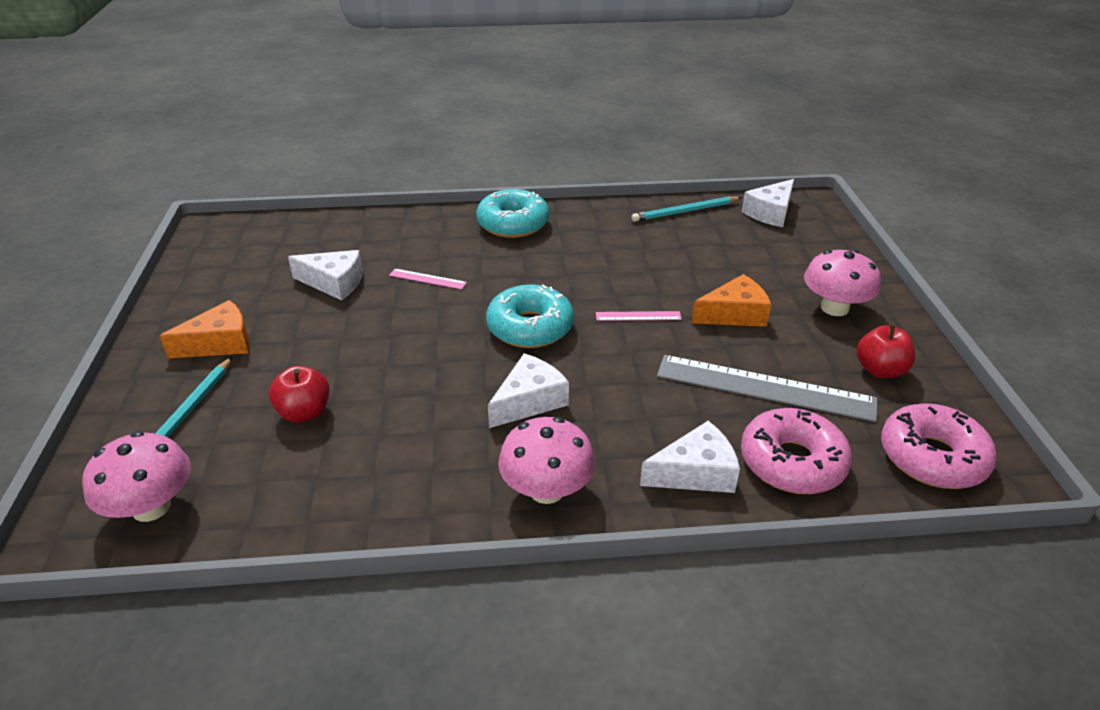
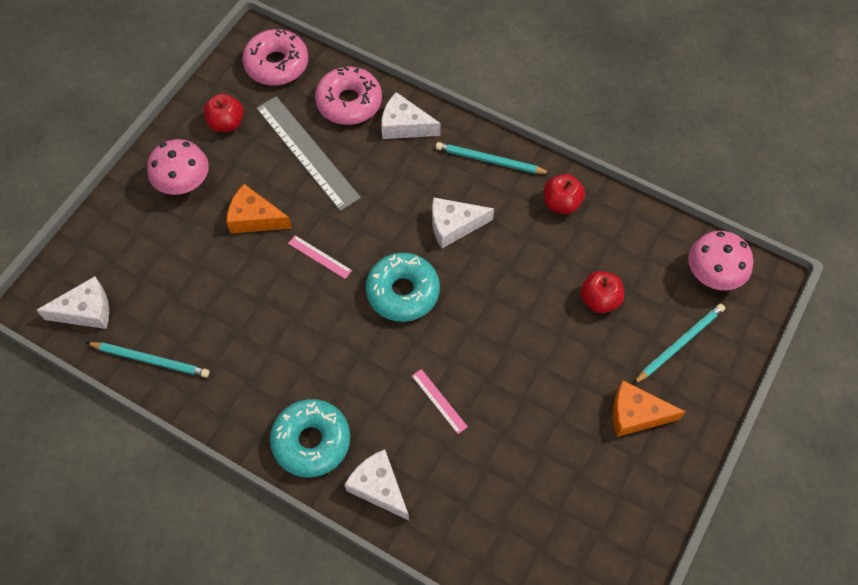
camera: 145 degrees left, 25 degrees up
white cheese [288,250,363,300] -> white cheese moved to [344,449,409,520]
pink mushroom [498,417,595,504] -> turquoise pencil [436,142,551,174]
none -> red apple [544,174,585,214]

